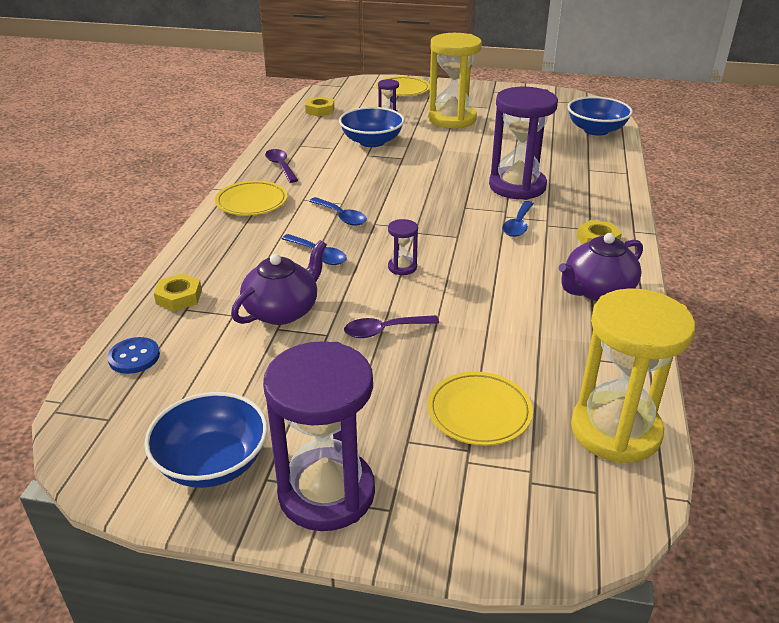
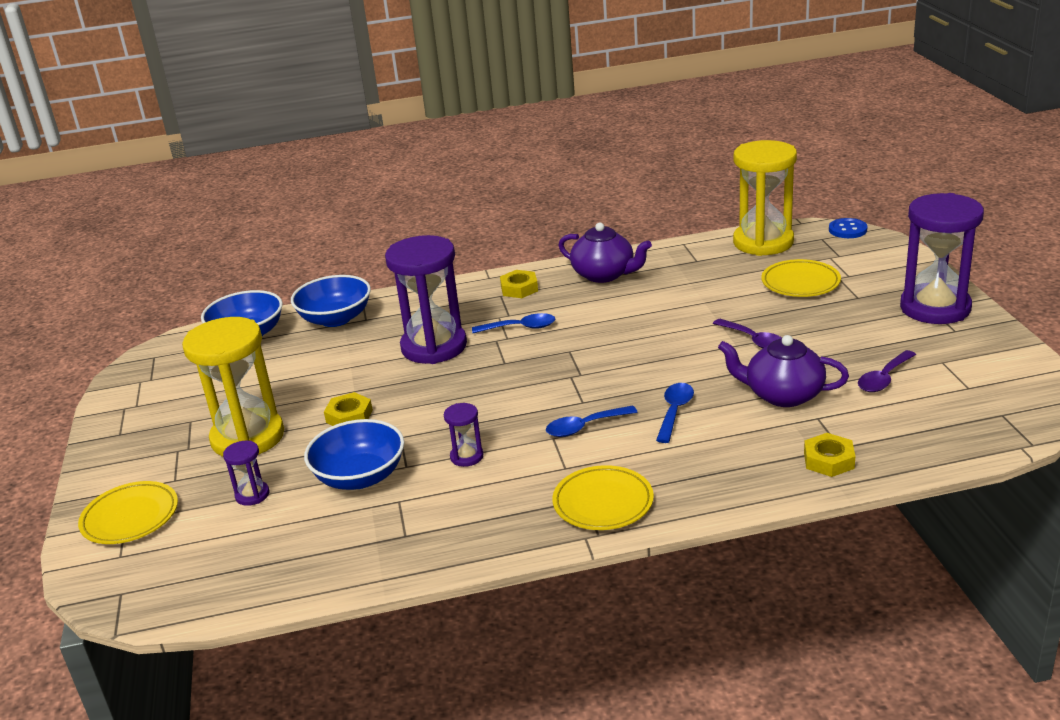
camera: 110 degrees left, 5 degrees down
blue button [107,337,160,374] -> blue button moved to [829,218,868,238]
blue bowl [144,392,268,488] -> blue bowl moved to [291,275,371,327]
purple spoon [265,149,298,183] -> purple spoon moved to [858,350,916,392]
yellow nut [305,96,334,117] -> yellow nut moved to [324,392,373,426]
blue spoon [309,197,367,226] -> blue spoon turned 135 degrees counterclockwise [546,405,637,437]
purple hourglass [388,219,418,275] -> purple hourglass moved to [444,403,483,467]

